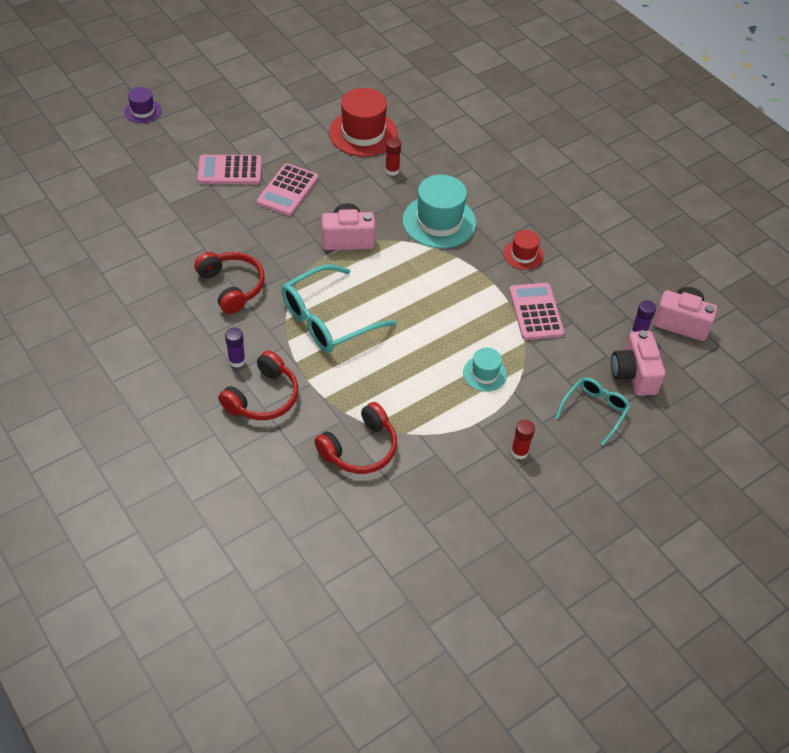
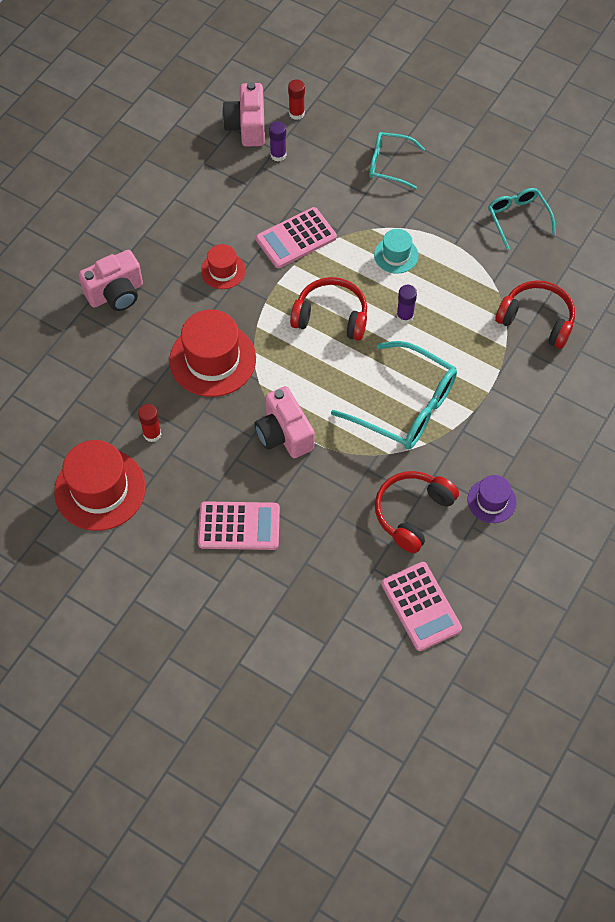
camera: 110 degrees left, 10 degrees up
purple hat [124,87,162,123] -> purple hat moved to [468,475,517,523]
pink calculator [197,155,262,184] -> pink calculator moved to [381,562,462,651]
red headphones [218,350,298,420] -> red headphones moved to [290,277,367,341]
purple glue stick [225,328,245,368] -> purple glue stick moved to [396,285,417,324]
turquoise hat [403,175,476,248] -> red hat [169,310,256,397]
red glue stick [511,420,535,460] -> red glue stick moved to [288,79,305,120]
pink camera [611,330,665,396] -> pink camera moved to [78,250,143,311]
none -> turquoise glasses [488,188,556,250]

